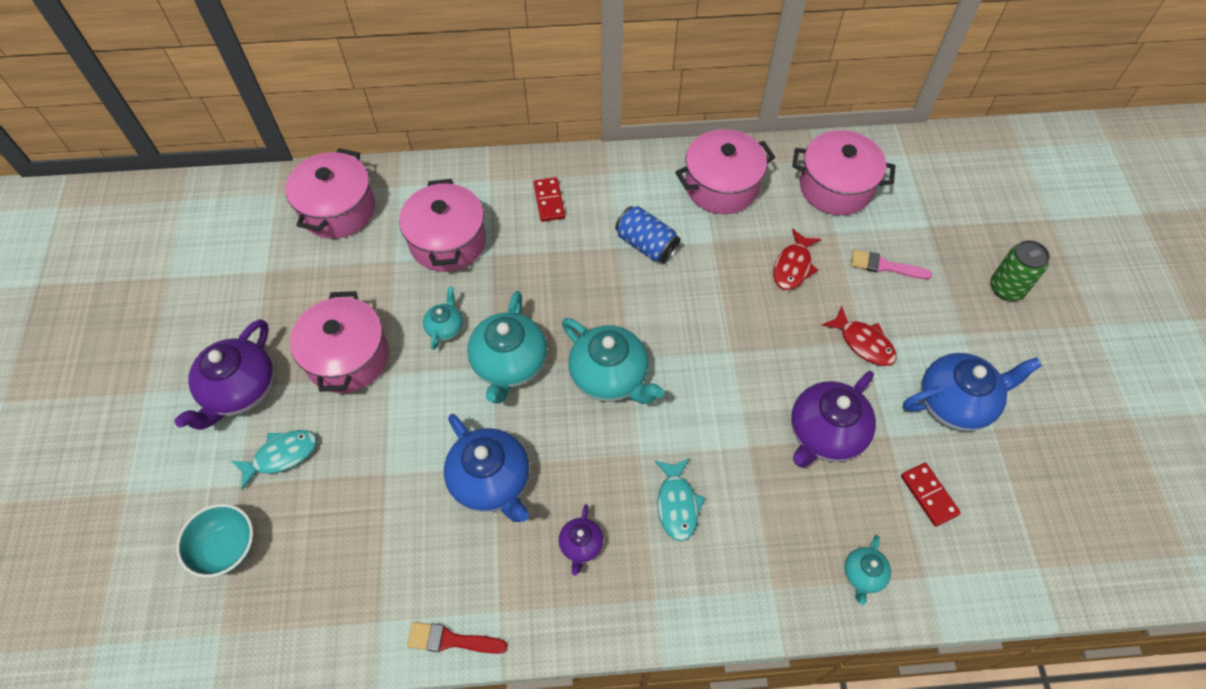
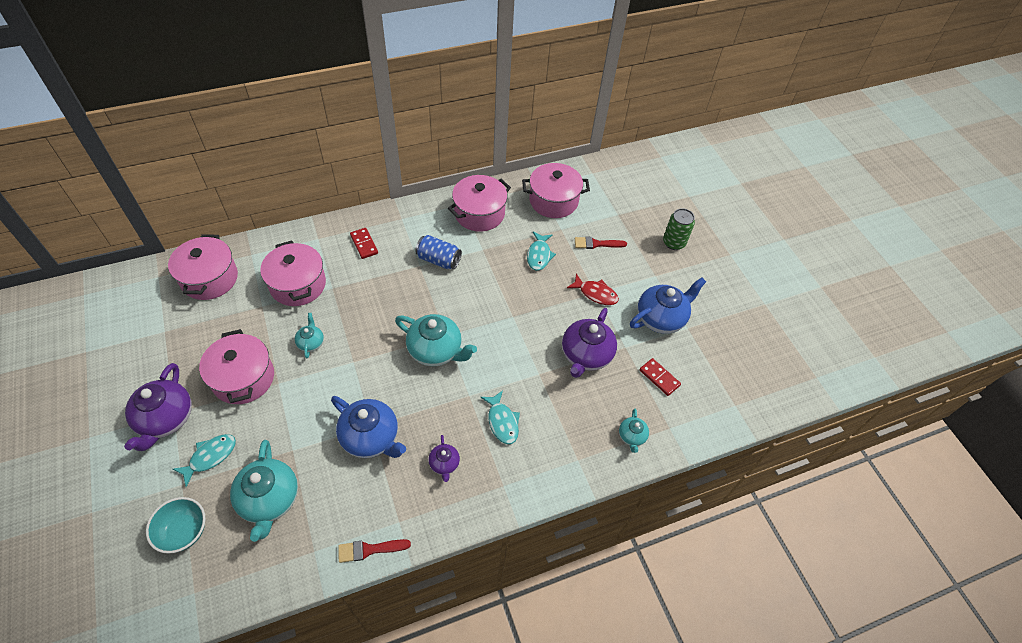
camera: 20 degrees left, 5 degrees down
turquoise teapot [467,291,547,404] -> turquoise teapot moved to [230,440,298,542]
red fish [773,229,821,290] -> turquoise fish [527,232,556,271]
pink brush [851,249,932,279] -> red brush [575,237,627,249]

